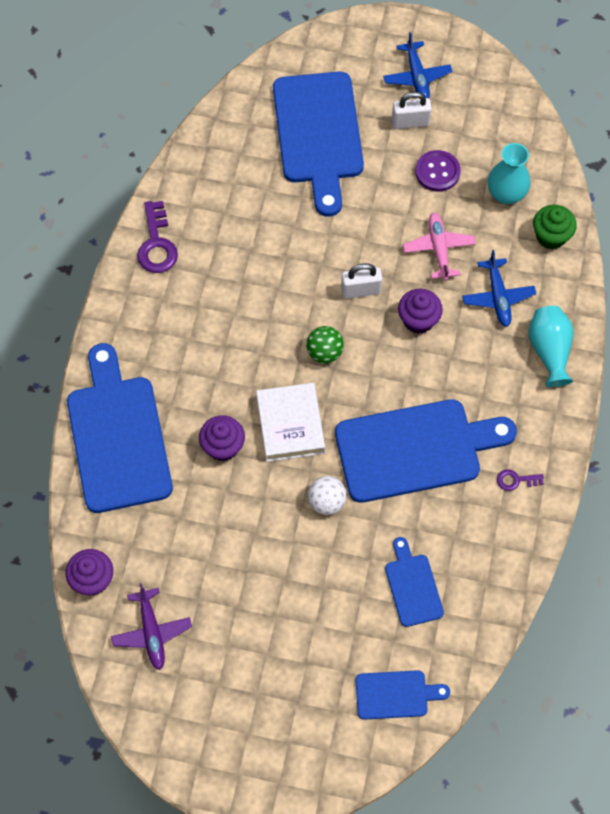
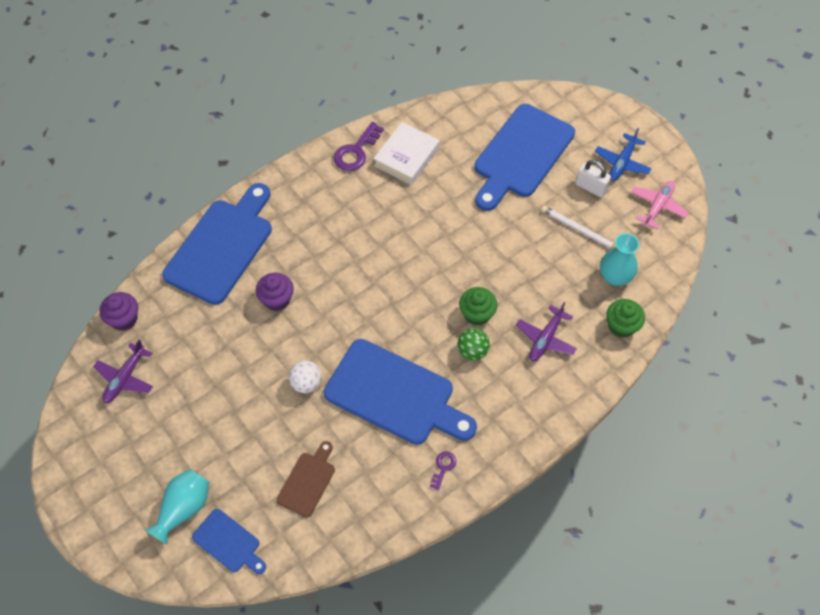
camera: 40 degrees right, 5 degrees down
white book [256,383,325,462] -> white book moved to [373,122,440,185]
green ball [306,326,344,363] -> green ball moved to [457,328,490,360]
white padlock [341,263,382,299] -> none
blue cutting board [385,537,444,627] -> brown cutting board [277,441,335,517]
purple cupcake [398,289,443,334] -> green cupcake [459,287,497,326]
pink plane [403,212,476,281] -> pink plane moved to [631,181,688,229]
purple button [415,150,461,192] -> white pencil [541,206,616,249]
blue plane [462,250,536,327] -> purple plane [516,302,577,361]
purple key [497,469,544,491] -> purple key turned 75 degrees clockwise [430,452,456,491]
turquoise vase [529,306,573,387] -> turquoise vase moved to [145,469,209,544]

